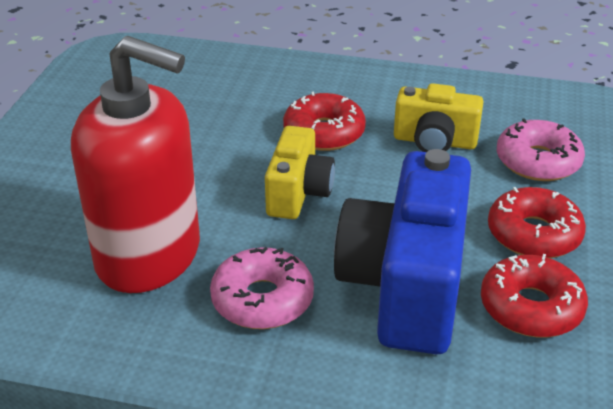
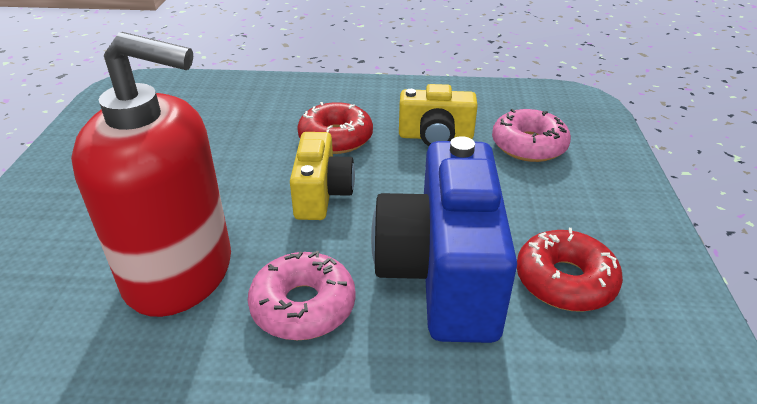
camera: 10 degrees left, 0 degrees up
red donut [488,187,586,258] -> none

